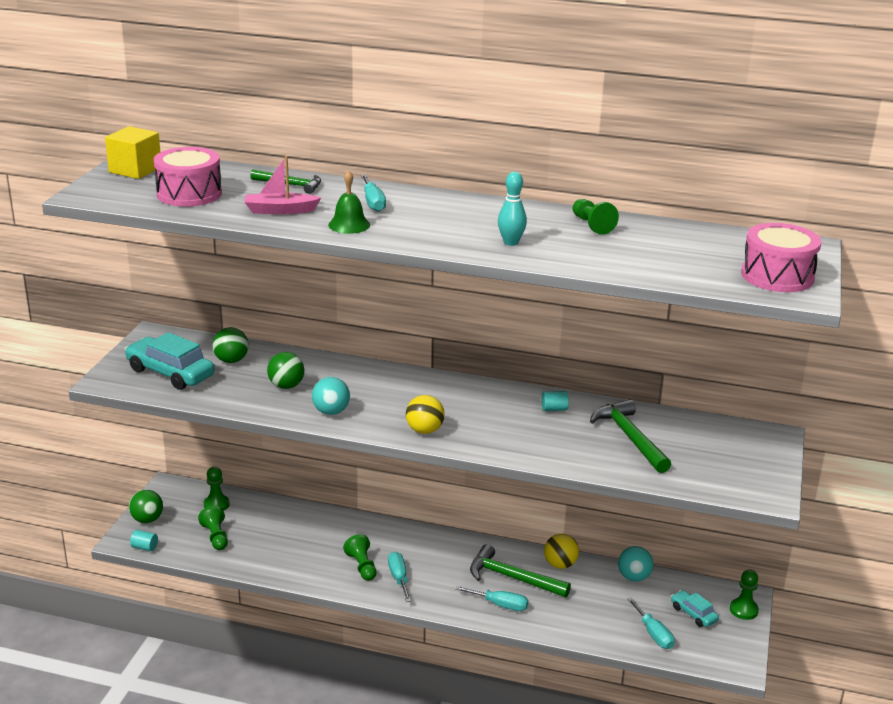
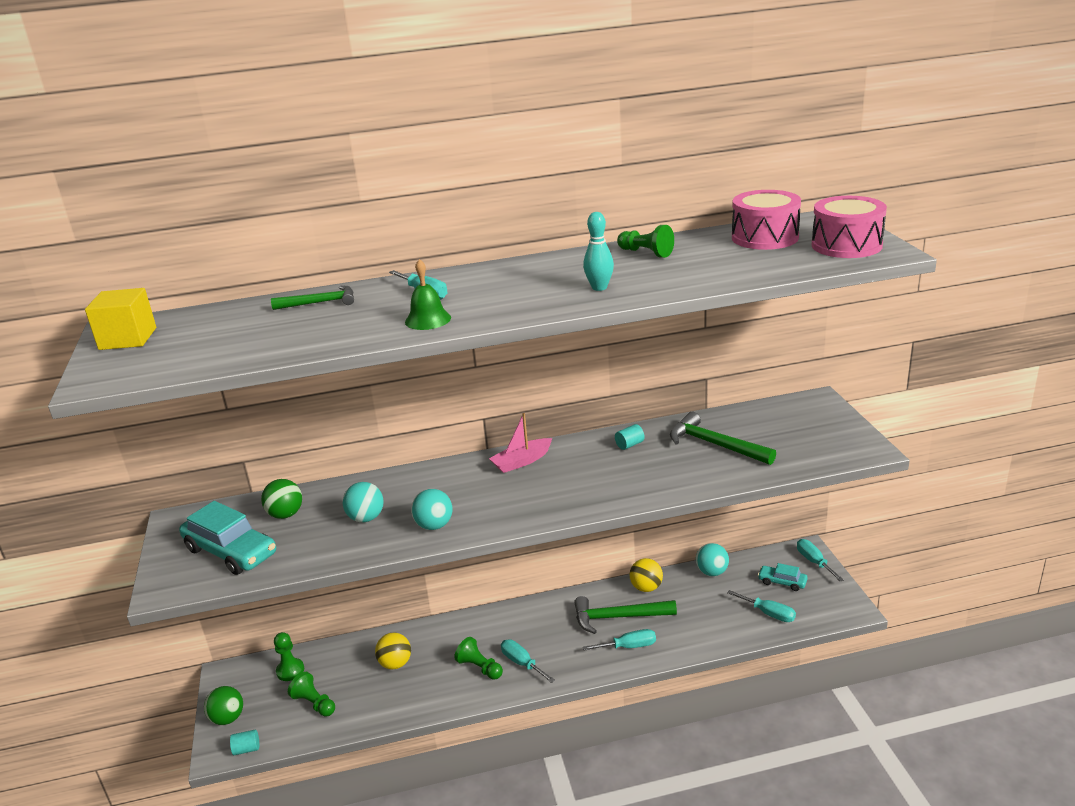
camera: 25 degrees left, 0 degrees up
turquoise car [125,332,215,390] -> turquoise car turned 150 degrees counterclockwise [179,501,276,575]
pink drum [154,147,222,207] -> pink drum moved to [732,190,801,250]
pink boat [245,156,321,214] -> pink boat moved to [489,413,553,473]
green ball [267,352,304,389] -> turquoise ball [343,482,384,522]
yellow ball [406,395,445,434] -> yellow ball moved to [375,633,411,669]
green pawn [730,570,759,620] -> turquoise screwdriver [797,539,844,582]

